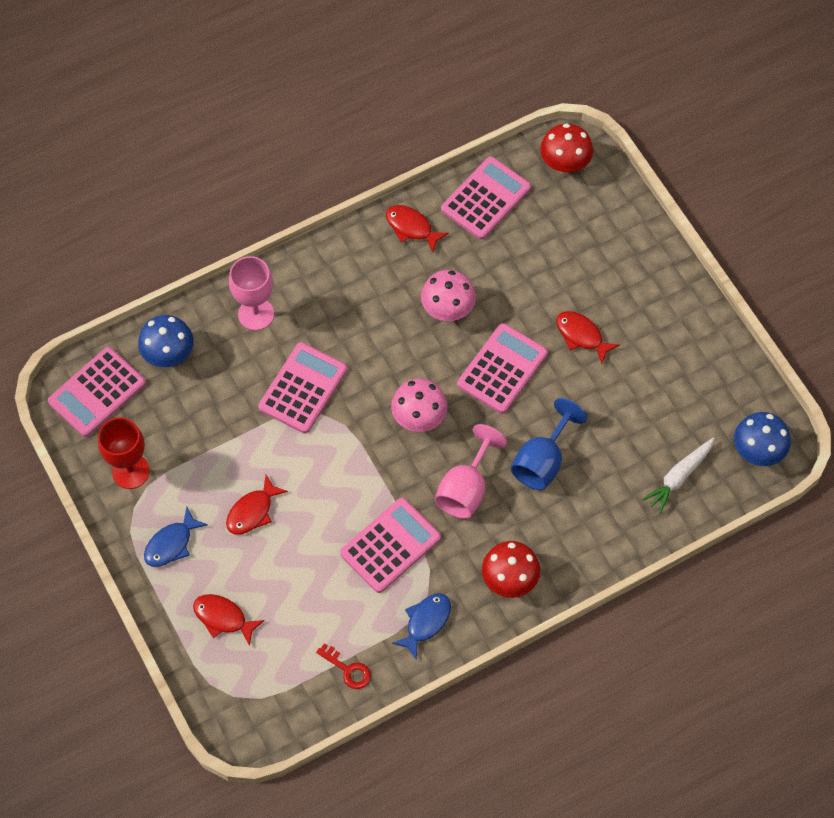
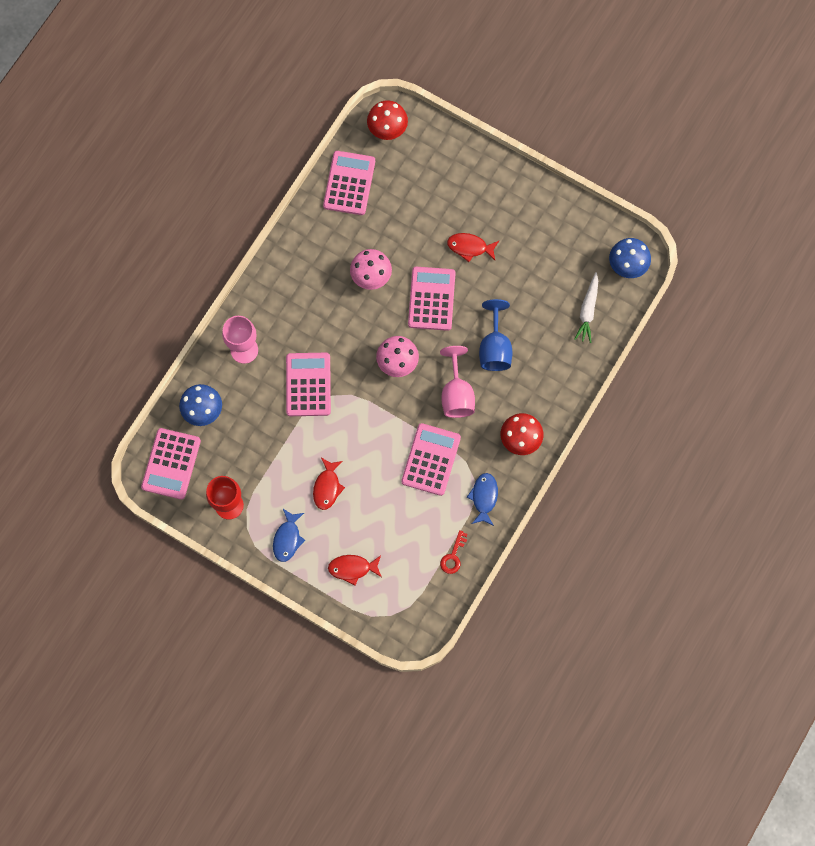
camera: 30 degrees left, 10 degrees up
red key [316,643,371,689] -> red key turned 105 degrees clockwise [440,530,467,574]
red fish [386,205,449,252] -> none

